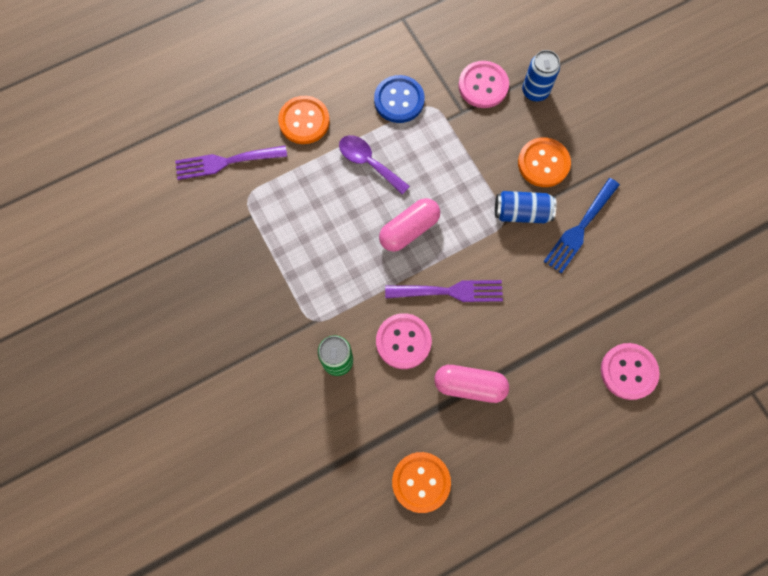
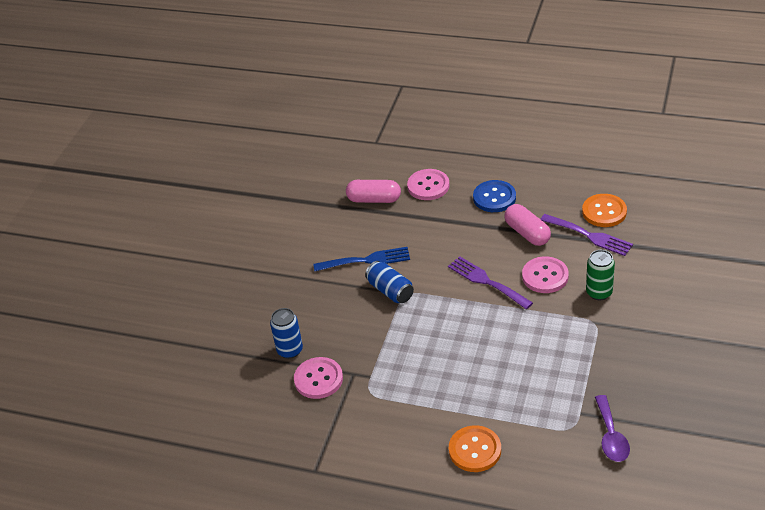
camera: 130 degrees left, 30 degrees down
purple fork [175,145,287,180] -> purple fork moved to [541,214,633,256]
purple spoon [339,135,410,195] -> purple spoon moved to [595,395,630,462]
blue button [374,75,425,123] -> blue button moved to [473,180,516,212]
pink capsule [379,198,440,252] -> pink capsule moved to [346,180,401,203]
orange button [518,137,571,187] -> none

